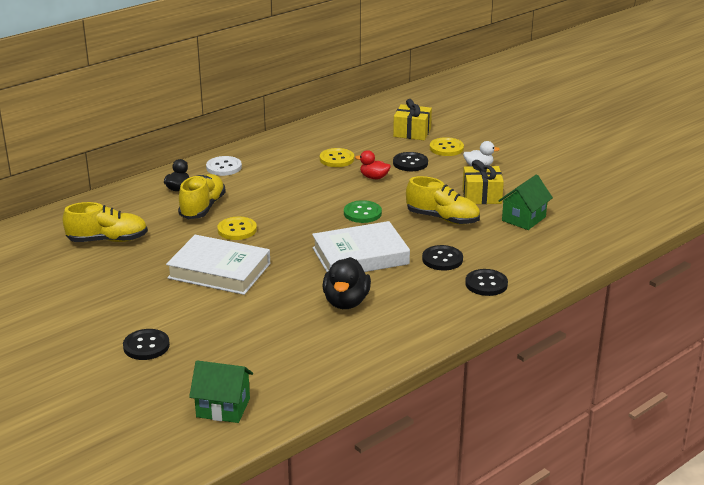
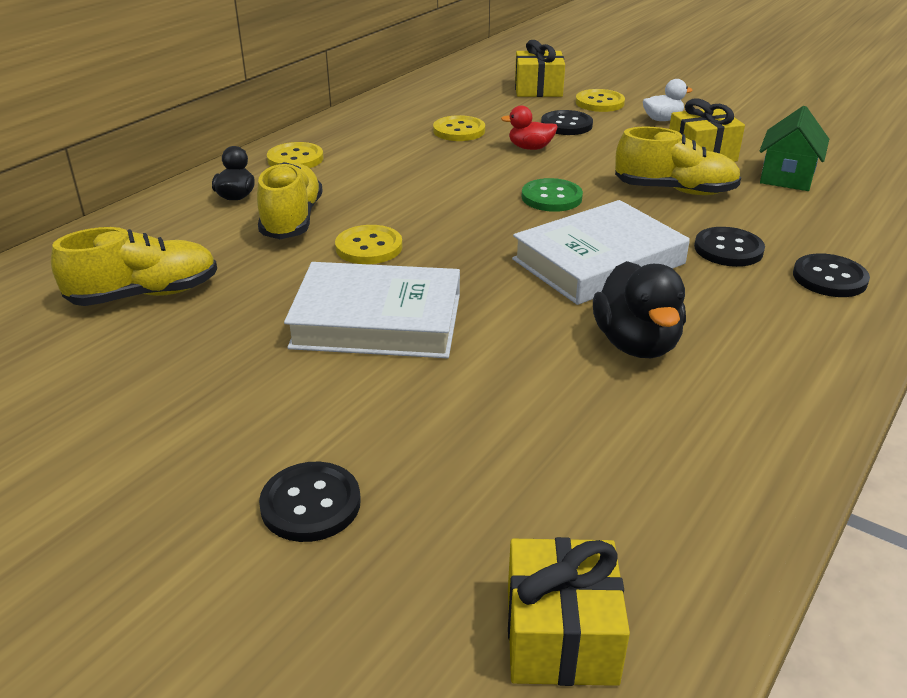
camera: 15 degrees left, 5 degrees up
green house [189,361,253,423] -> yellow gift [508,537,630,686]
white button [206,156,242,176] -> yellow button [267,142,324,168]

